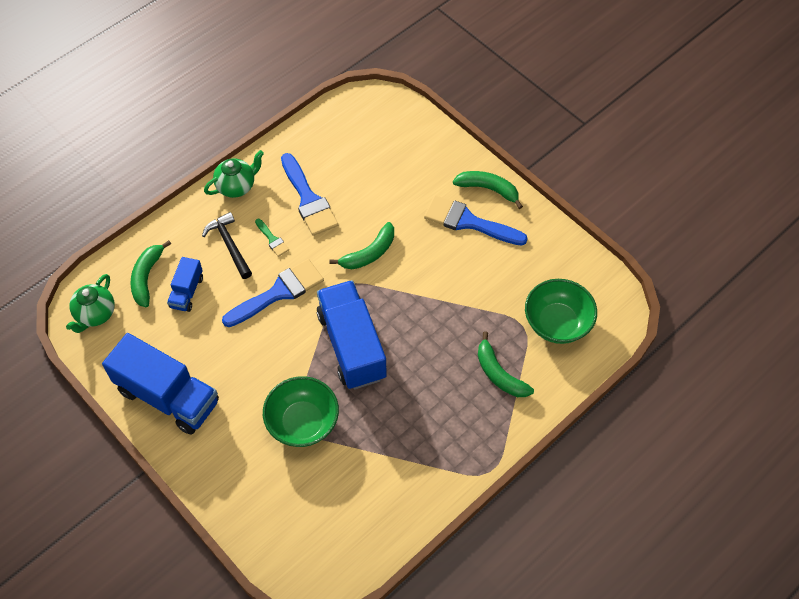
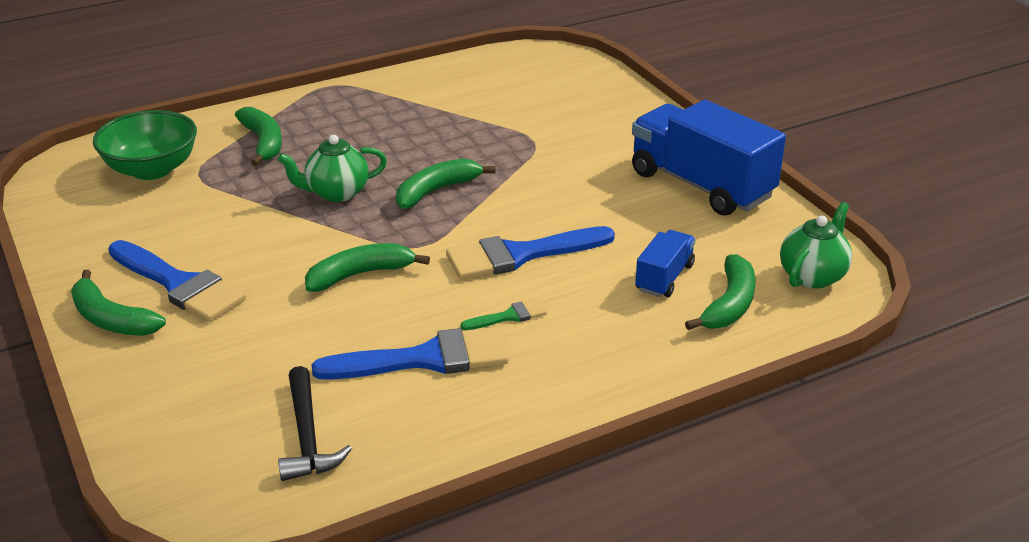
camera: 165 degrees left, 25 degrees down
black hammer [202,212,252,279] -> black hammer moved to [278,366,352,481]
green teapot [204,150,264,198] -> green teapot moved to [278,135,387,202]
green brush [255,219,289,257] -> green brush turned 90 degrees clockwise [460,299,547,330]
green bowl [263,376,339,447] -> none
blue brush [281,153,338,236] -> blue brush turned 90 degrees clockwise [311,327,509,380]
blue truck [317,280,387,389] -> green banana [396,158,495,209]

